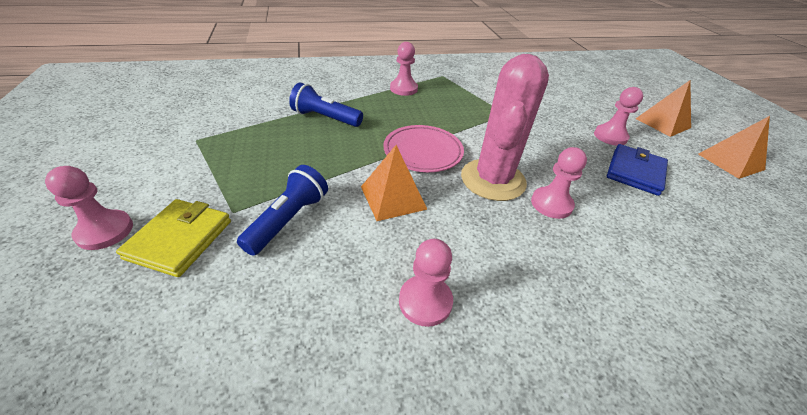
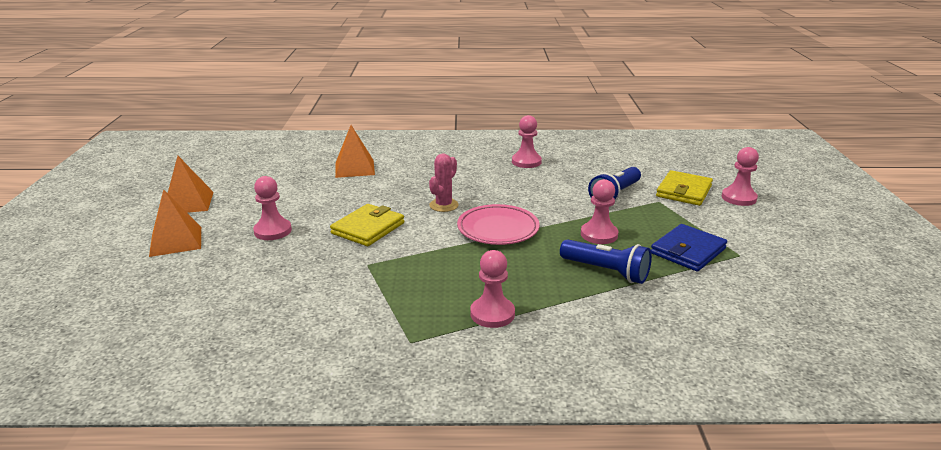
camera: 165 degrees left, 15 degrees down
orange pyramid [361,145,428,221] -> orange pyramid moved to [335,125,375,178]
pink cactus [461,54,549,201] -> pink cactus [429,153,459,212], size x0.50
pink pawn [531,147,587,219] -> pink pawn moved to [581,179,619,244]
blue wallet [607,144,668,196] -> blue wallet moved to [651,224,727,272]
none -> yellow wallet [330,204,404,246]

